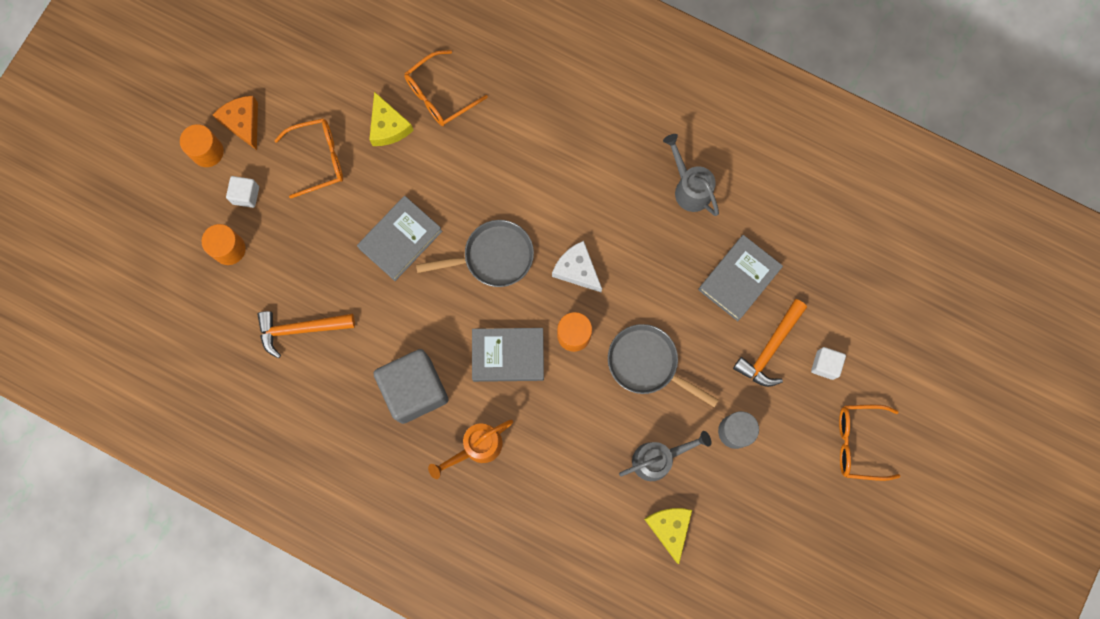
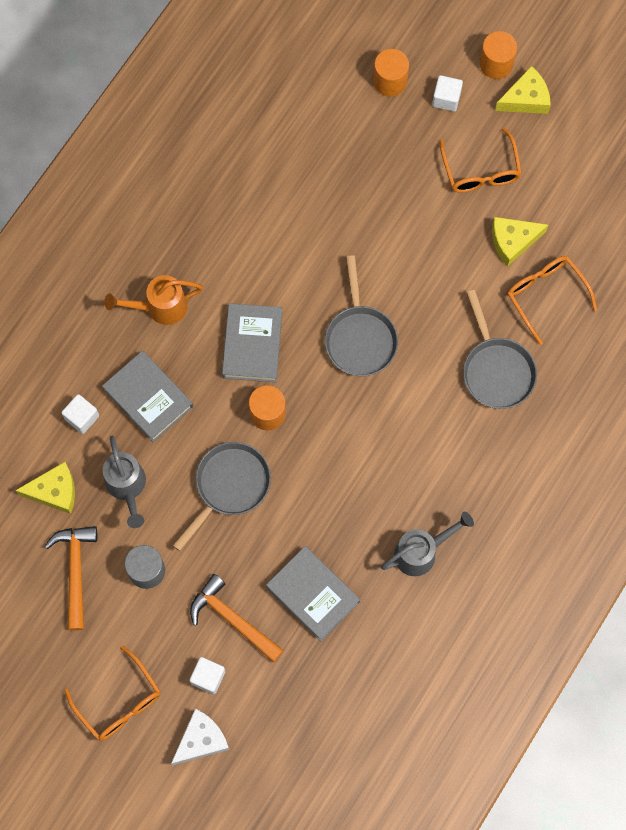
camera: 95 degrees right, 5 degrees down
orange cheese [213,96,258,150] -> yellow cheese [495,66,551,114]
orange hammer [257,311,355,358] -> orange hammer moved to [45,526,97,631]
grey book [357,196,442,281] -> grey book moved to [102,351,193,442]
grey cube [373,349,448,424] -> none
orange watering can [428,420,513,479] -> orange watering can turned 75 degrees counterclockwise [105,275,203,325]
white cheese [552,241,602,292] -> white cheese moved to [171,709,230,765]
orange glasses [839,405,900,481] -> orange glasses turned 135 degrees clockwise [64,646,161,741]
none -> white cube [61,394,99,434]
none -> grey pan [463,290,537,409]

